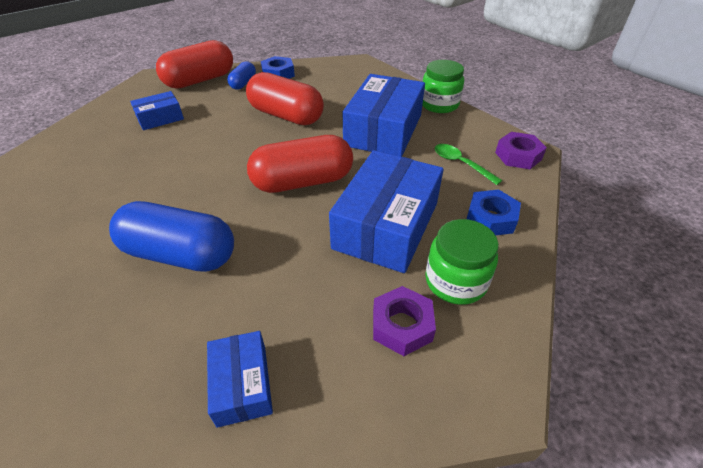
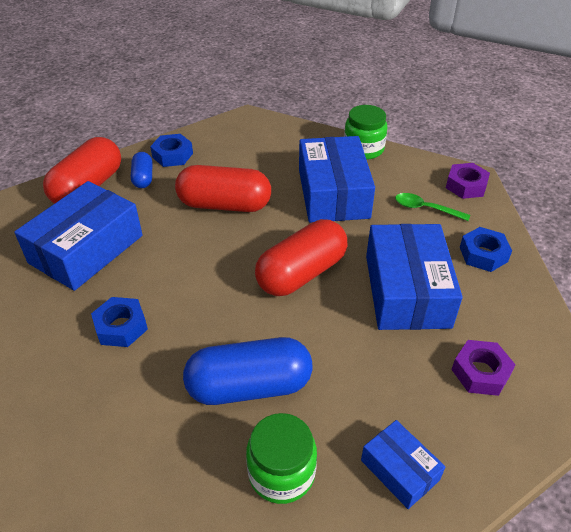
camera: 25 degrees left, 0 degrees up
blue box [130,91,184,130] -> blue box [14,181,143,291], size x1.95
green jar [425,219,499,305] -> green jar moved to [246,413,317,504]
none -> blue nut [91,297,148,347]

